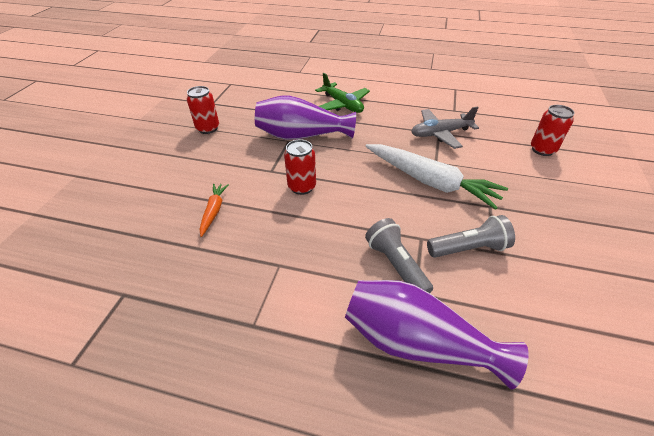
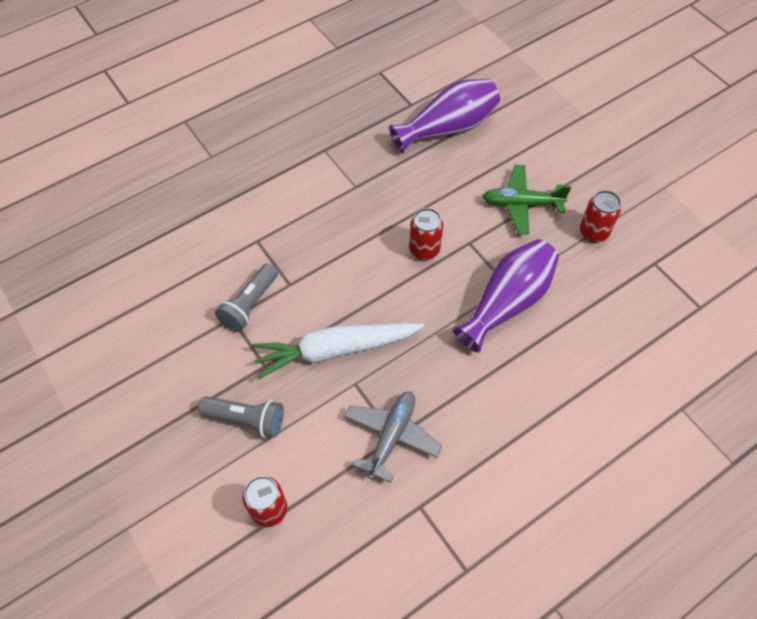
camera: 130 degrees right, 15 degrees up
orange carrot [200,184,229,237] -> none
green plane [315,73,370,113] -> green plane moved to [483,165,571,235]
purple vase [345,280,529,389] -> purple vase moved to [389,79,500,153]
grey flashlight [365,218,433,293] -> grey flashlight moved to [198,396,284,438]

